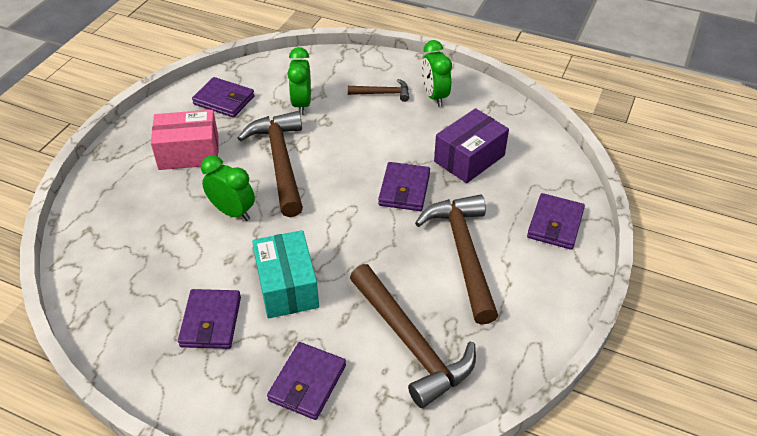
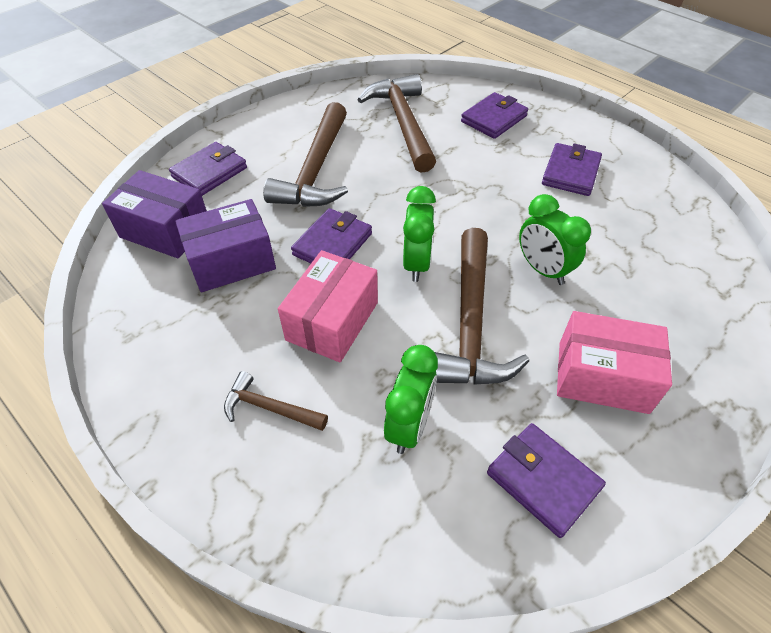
camera: 160 degrees left, 5 degrees up
turquoise box [252,230,319,318] -> none
green clock [422,40,452,107] -> green clock moved to [403,186,436,282]
none -> purple box [102,170,207,258]
none -> pink box [278,250,378,362]

